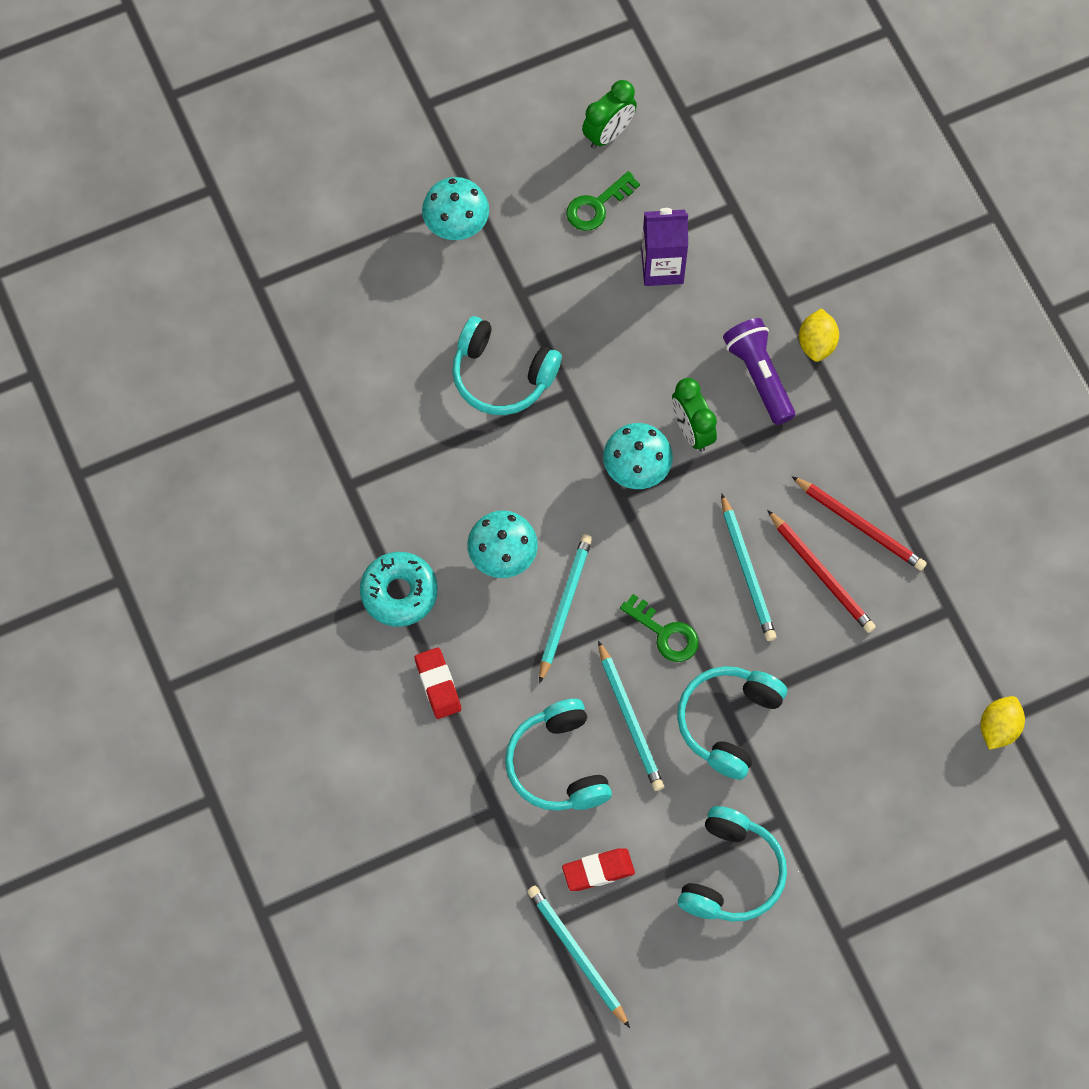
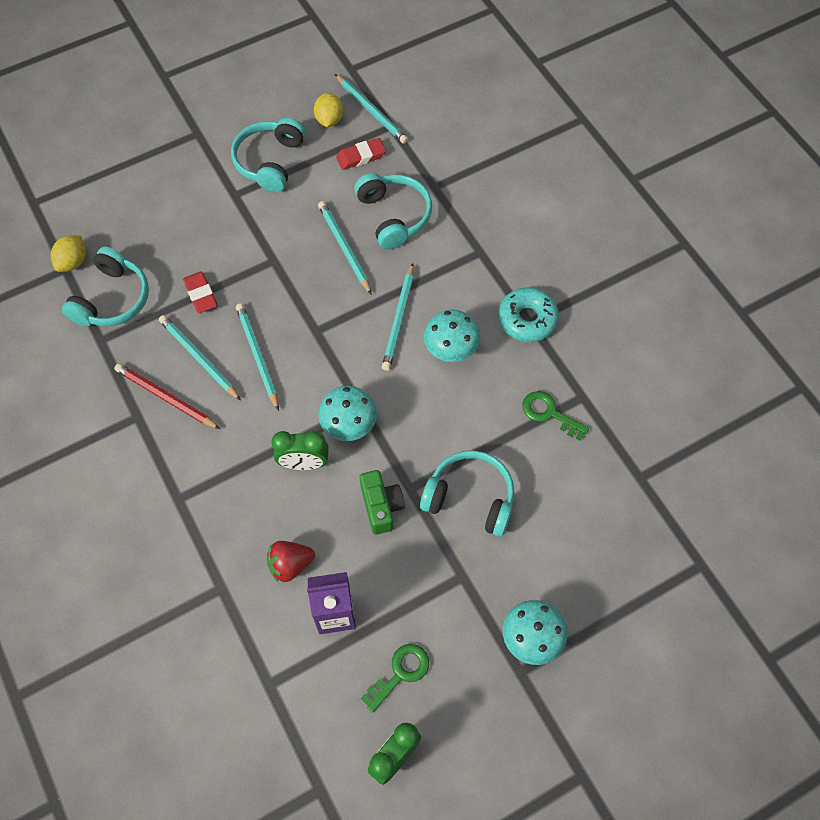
camera: 175 degrees right, 5 degrees down
red eraser [415,647,461,719] -> red eraser moved to [183,271,217,313]
green key [620,594,699,662] -> green key moved to [522,391,589,441]
green clock [672,378,717,452] -> green clock turned 120 degrees clockwise [271,431,329,470]
turquoise headphones [677,666,787,780] -> turquoise headphones moved to [62,247,149,327]
purple flashlight [723,318,795,425] -> none
red pencil [767,510,876,633] -> turquoise pencil [159,315,241,400]
yellow lemon [799,308,839,362] -> yellow lemon moved to [314,93,343,127]
none -> red strawberry [267,541,315,582]
none -> green camera [360,470,405,535]

